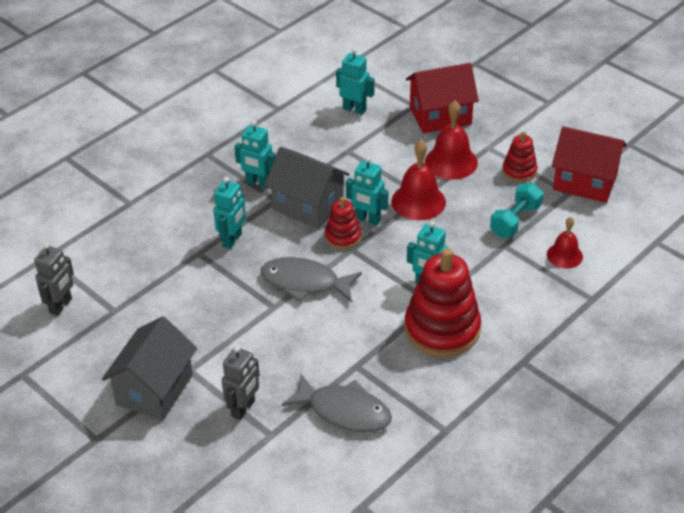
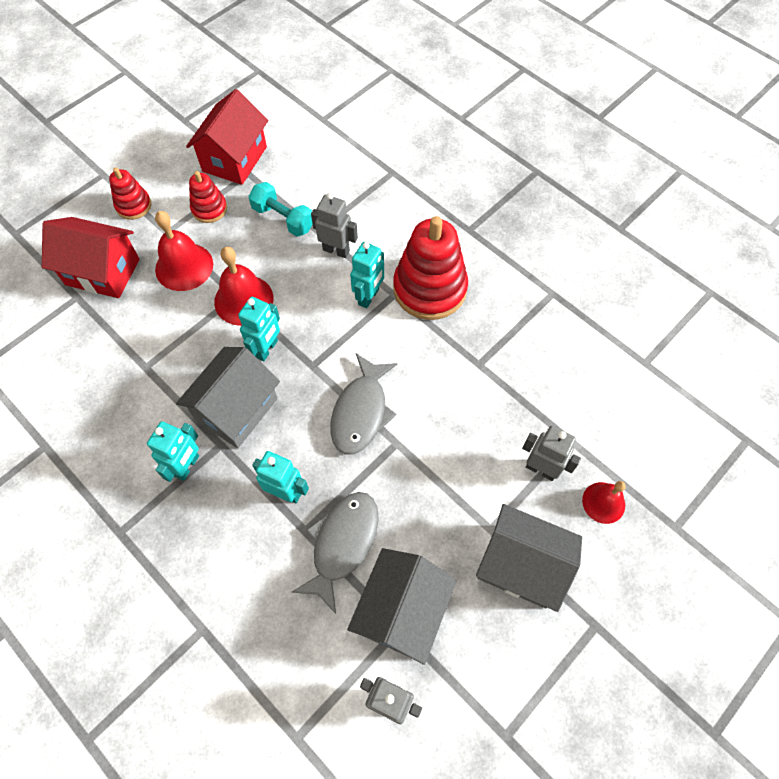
camera: 90 degrees left, 20 degrees up
grey fish [282,374,392,432] -> grey fish moved to [292,492,379,614]
red stacking toy [325,197,361,249] -> red stacking toy moved to [109,168,151,220]
turquoise robot [336,48,374,115] -> none
red house [406,63,479,133] -> red house turned 60 degrees counterclockwise [42,217,140,298]
red bell [547,217,583,269] -> red bell moved to [582,481,626,524]
none -> grey robot [311,193,358,258]
none -> grey house [347,548,457,665]

